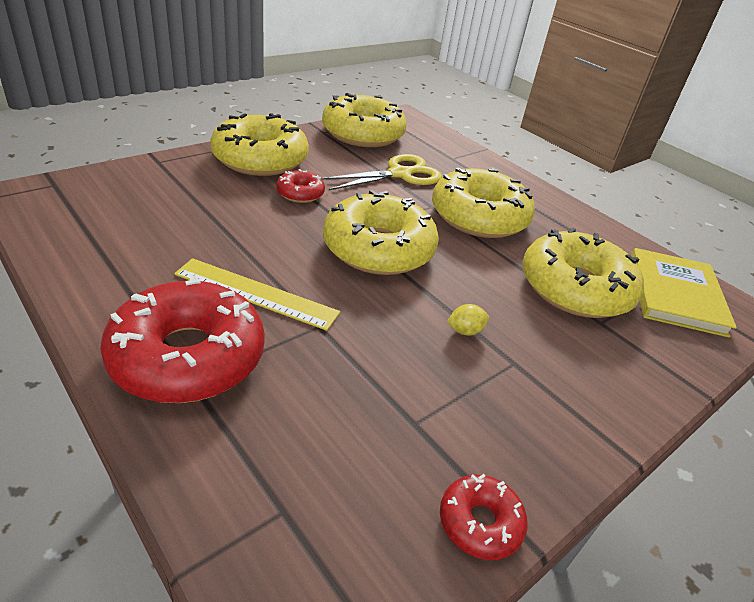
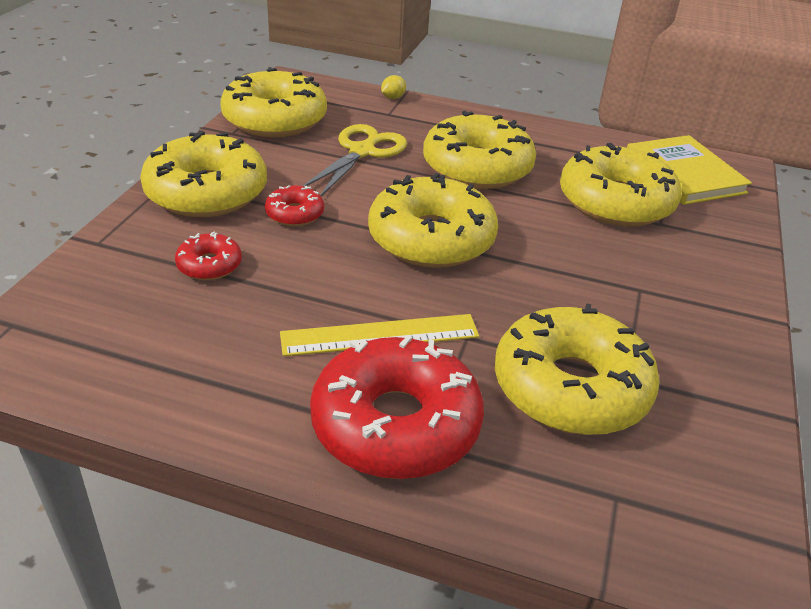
camera: 30 degrees left, 0 degrees up
red donut [440,474,528,560] -> red donut moved to [175,232,242,280]
yellow lemon [447,304,489,335] -> yellow lemon moved to [381,75,406,99]
none -> yellow donut [495,303,660,435]

